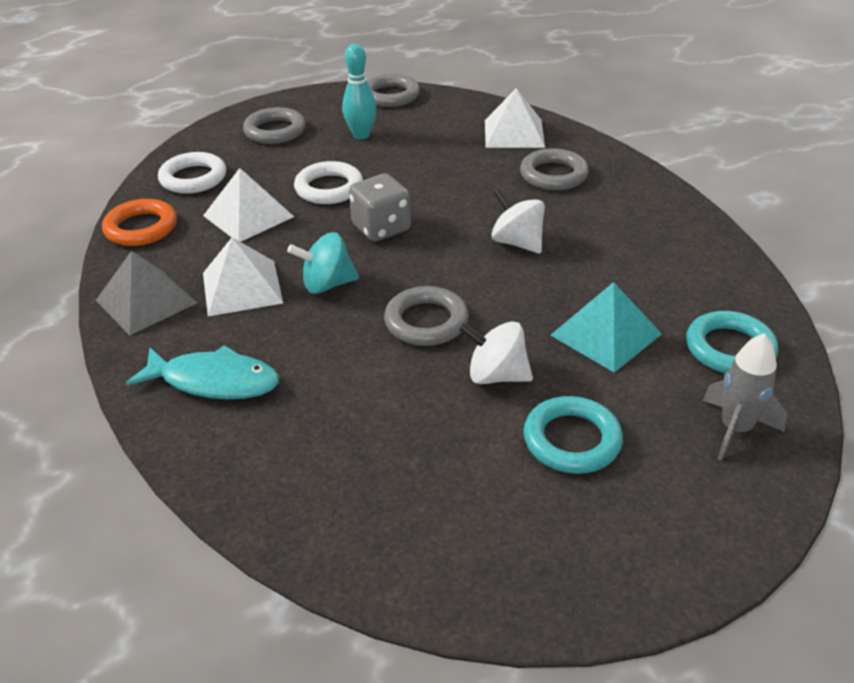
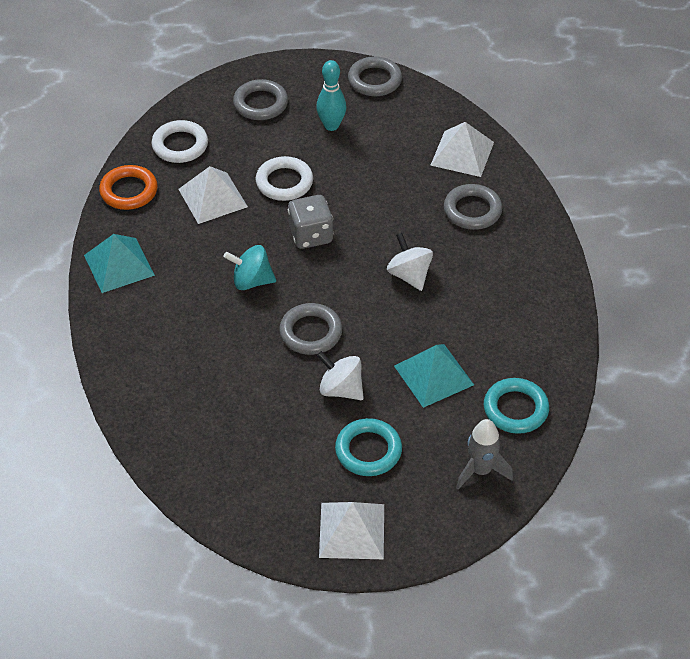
camera: 15 degrees right, 10 degrees up
grey pyramid [96,251,198,336] -> turquoise pyramid [84,234,155,293]
turquoise fish [126,345,279,399] -> none
white pyramid [203,237,283,316] -> white pyramid moved to [319,502,384,559]

